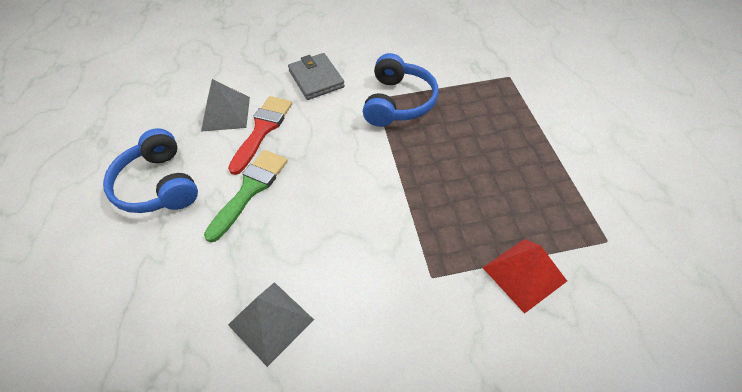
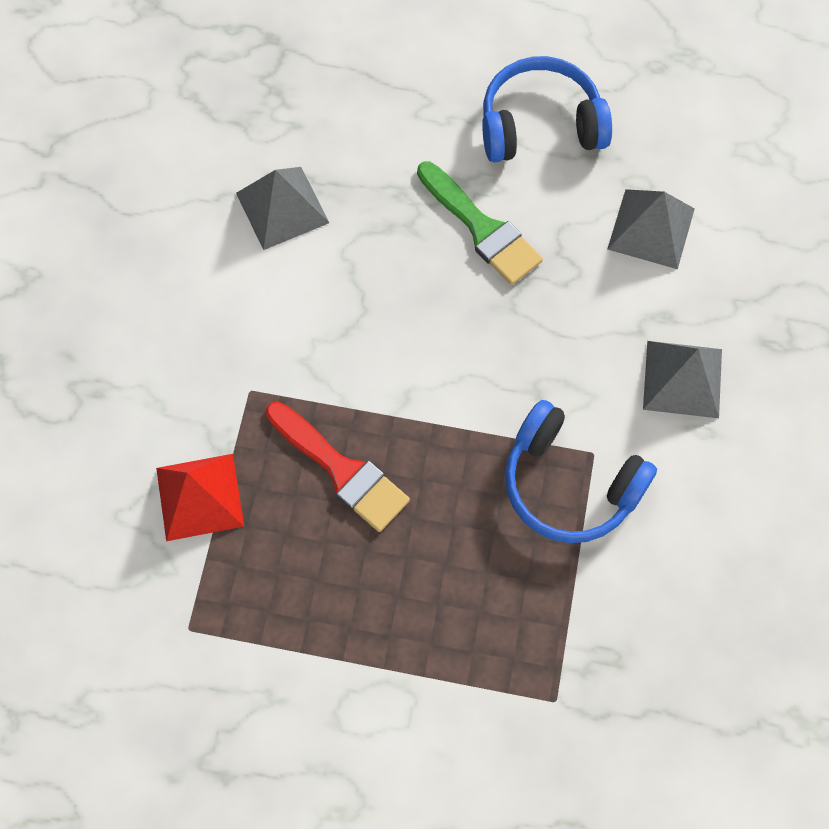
camera: 110 degrees right, 15 degrees up
red brush [228,96,292,175] -> red brush moved to [266,402,410,532]
grey wallet [288,53,345,100] -> grey pyramid [643,341,722,418]

